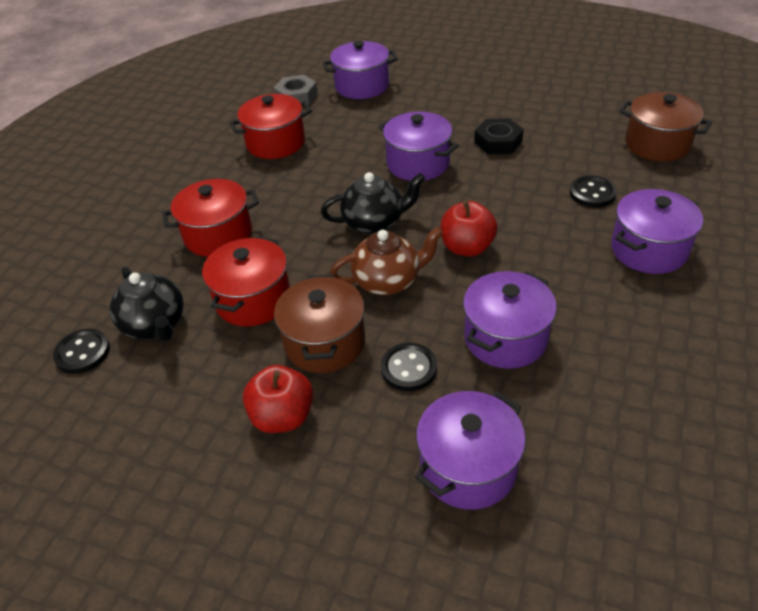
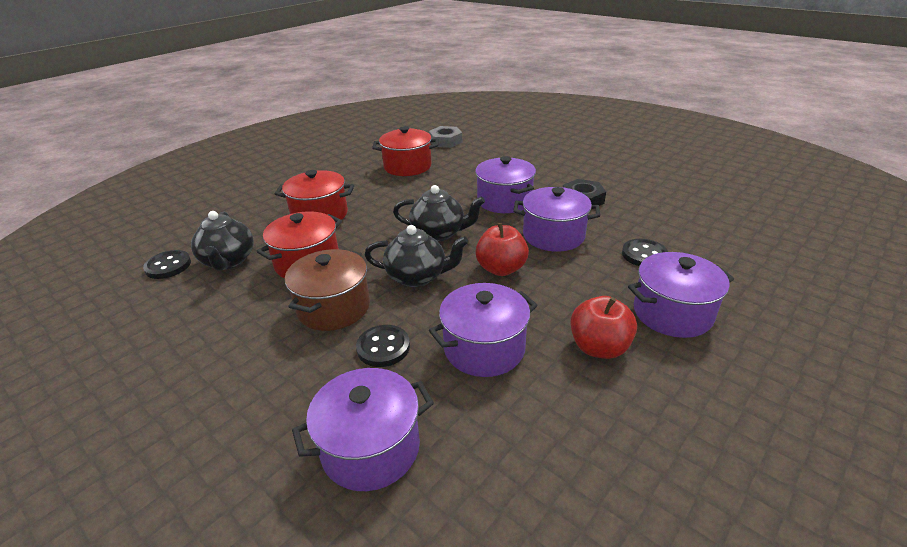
camera: 20 degrees right, 10 degrees down
red apple [243,365,313,433] -> red apple moved to [570,296,637,359]
purple pot [322,41,398,99] -> purple pot moved to [513,187,600,252]
brown teapot [330,227,443,295] -> black teapot [365,225,469,287]
brown pot [619,92,712,161] -> none

